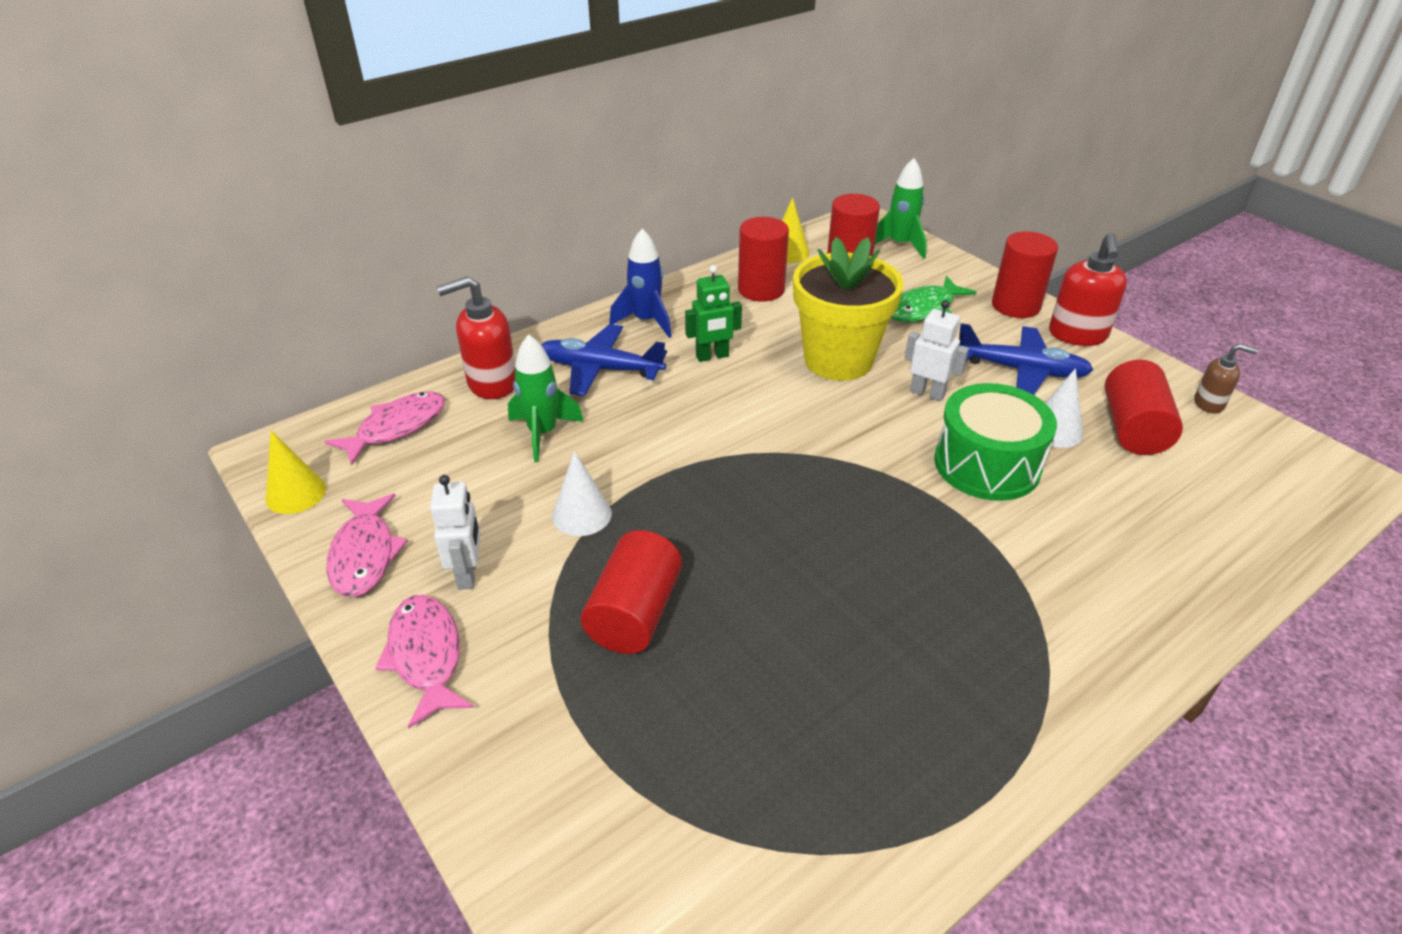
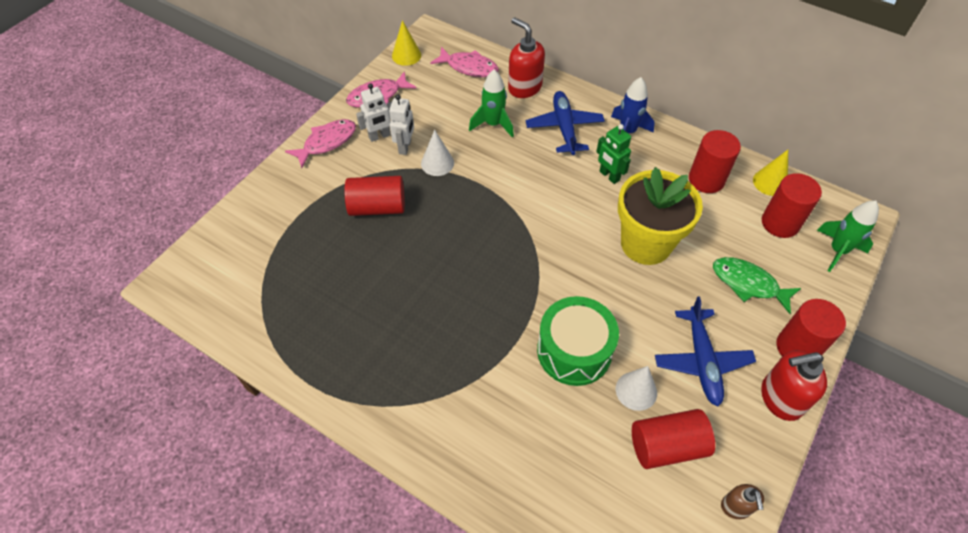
camera: 70 degrees right, 15 degrees up
white robot [904,300,969,401] -> white robot moved to [389,94,414,155]

